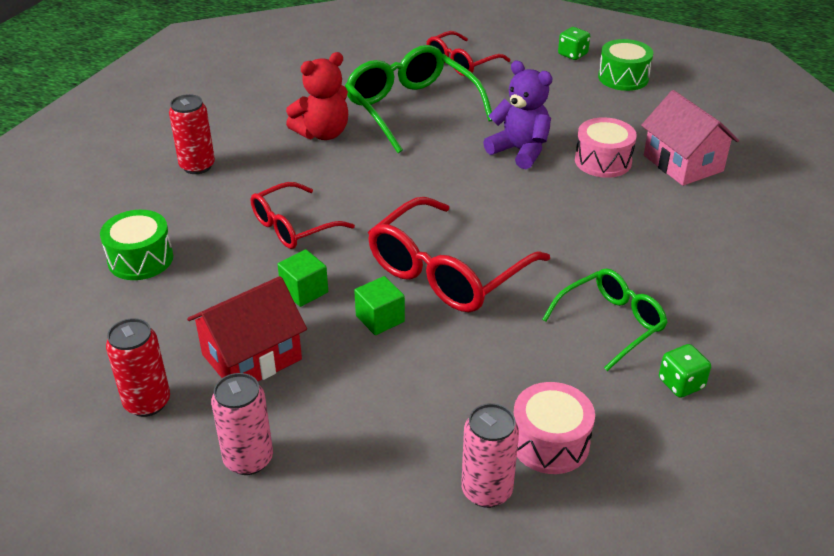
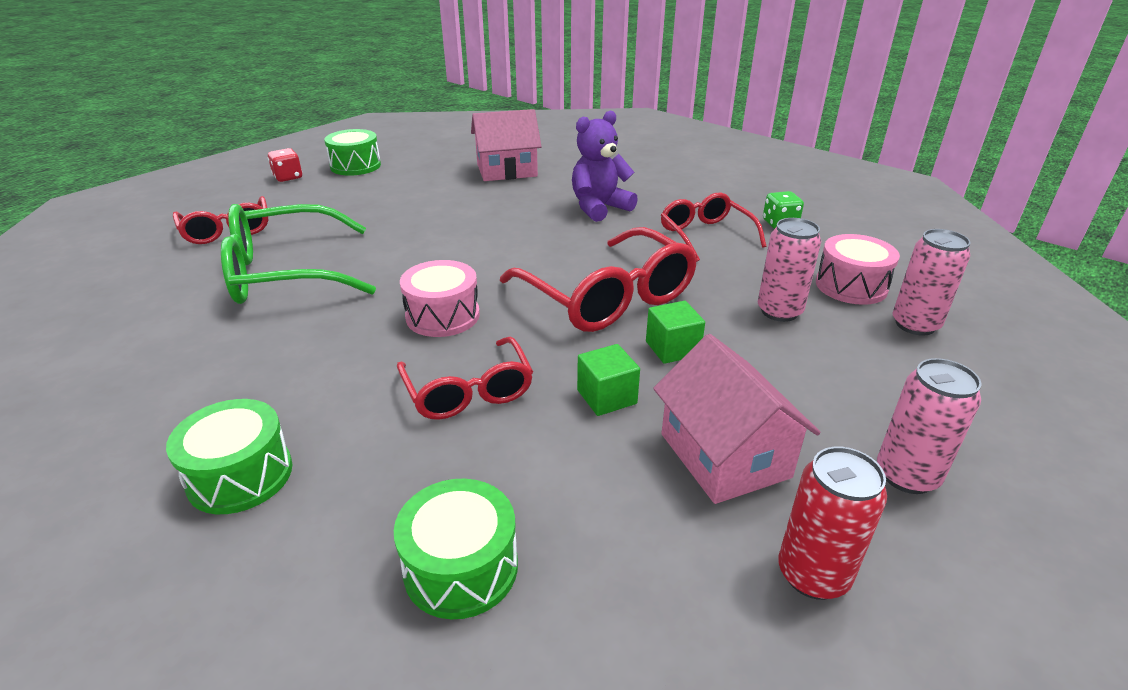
camera: 75 degrees left, 5 degrees down
red can [169,94,215,174] -> green drum [166,399,292,514]
red house [187,276,307,381] -> pink house [653,334,820,504]
red teddy bear [286,52,348,140] -> none
purple teddy bear [483,61,552,169] -> purple teddy bear moved to [572,111,638,222]
green glasses [542,268,668,371] -> red glasses [661,193,766,262]
green dice [558,27,590,60] -> red dice [268,148,302,182]
pink drum [575,117,637,178] -> pink drum moved to [400,260,480,337]
none -> pink can [758,218,821,322]

